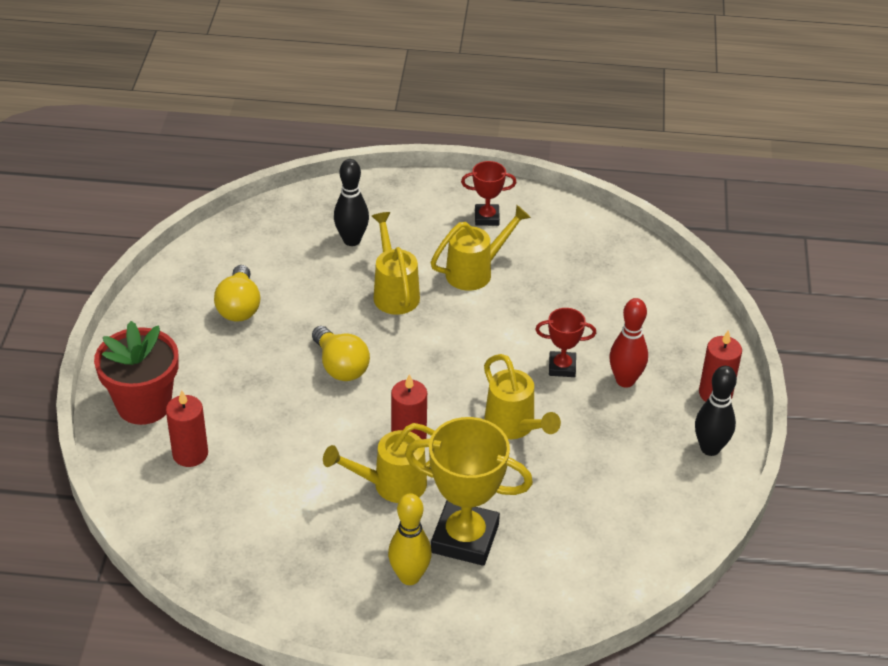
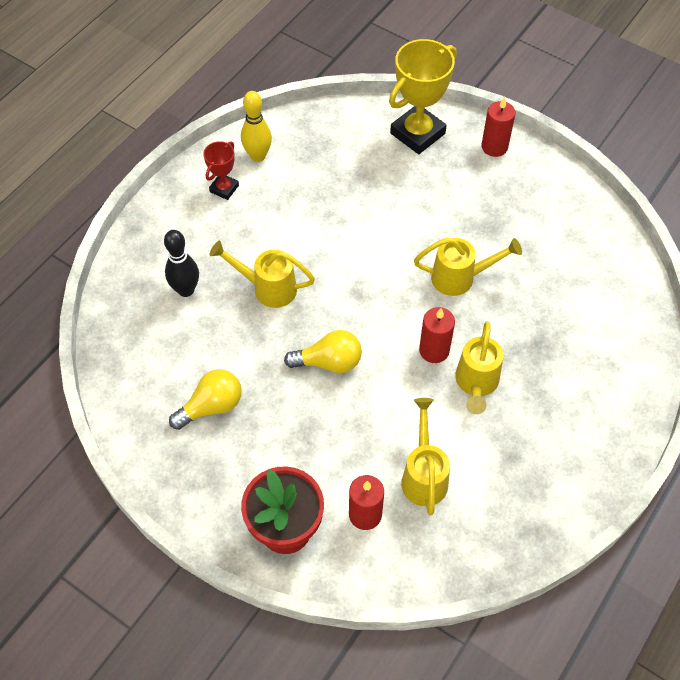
camera: 60 degrees left, 15 degrees up
yellow light bulb [214,265,261,322] -> yellow light bulb turned 60 degrees counterclockwise [169,369,242,430]
yellow bowling pin [388,493,432,585] -> yellow bowling pin moved to [241,91,272,162]
yellow trophy [405,417,533,566] -> yellow trophy moved to [389,39,457,154]
yellow watering can [431,205,531,291] -> yellow watering can moved to [401,398,450,515]
red trophy [535,308,596,377] -> none
red bowling pin [609,298,648,388] -> none
black bowling pin [695,366,737,456] -> none

